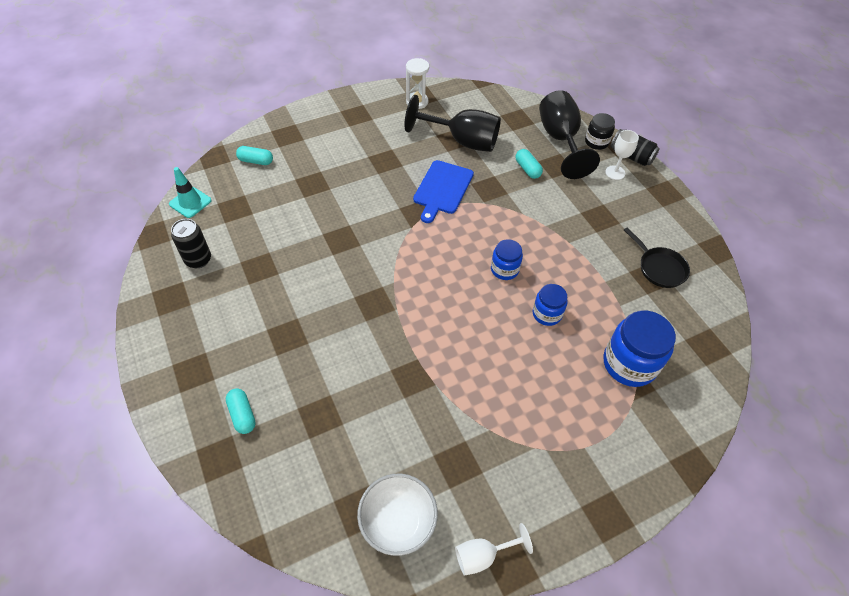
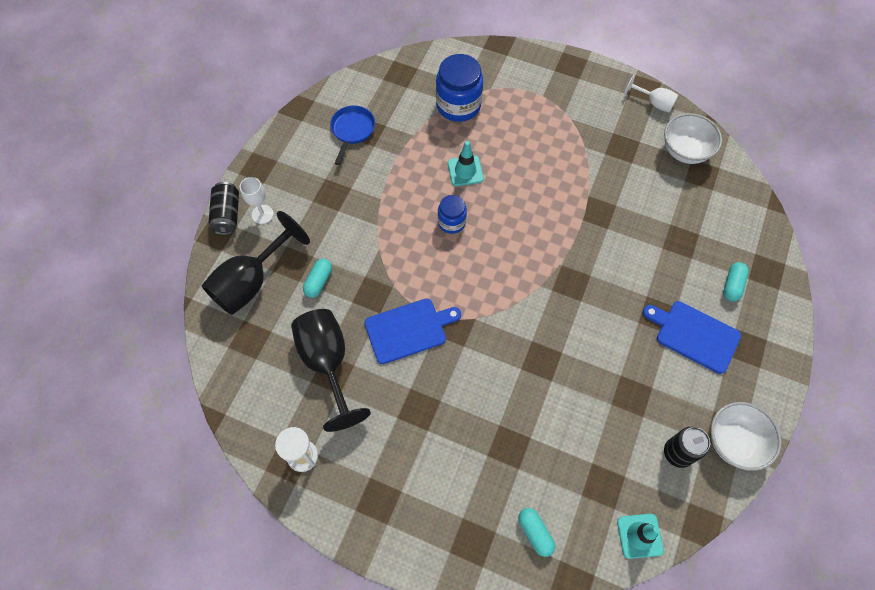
camera: 130 degrees left, 10 degrees up
blue jar [533,284,568,326] -> turquoise traffic cone [448,141,484,186]
black jar [585,113,615,150] -> none
black pan [624,227,690,288] -> blue pan [330,106,375,165]
none -> blue cutting board [643,301,741,374]
none -> white bowl [711,402,782,471]

